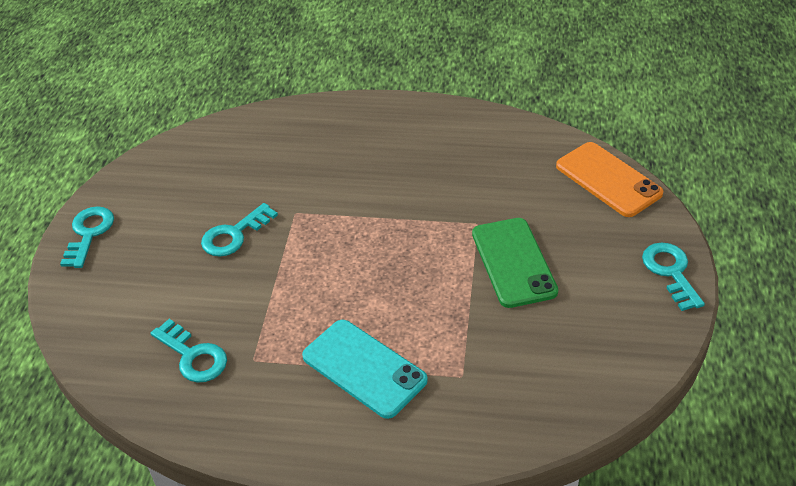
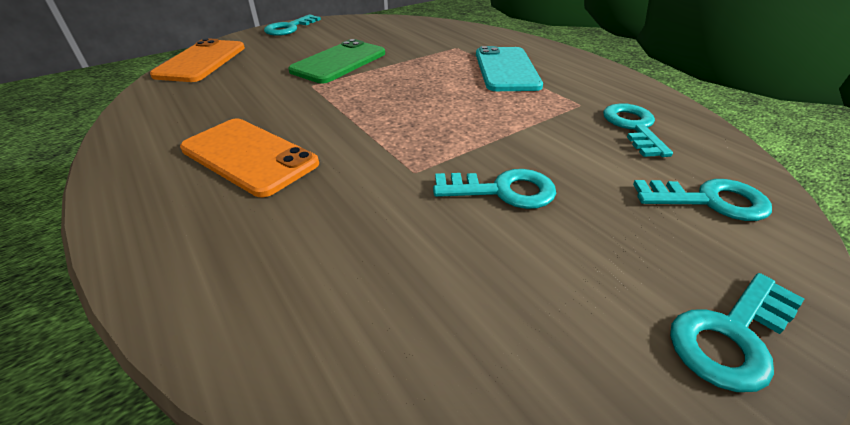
camera: 135 degrees left, 5 degrees down
none -> orange phone [180,119,319,197]
none -> turquoise key [633,179,772,221]

